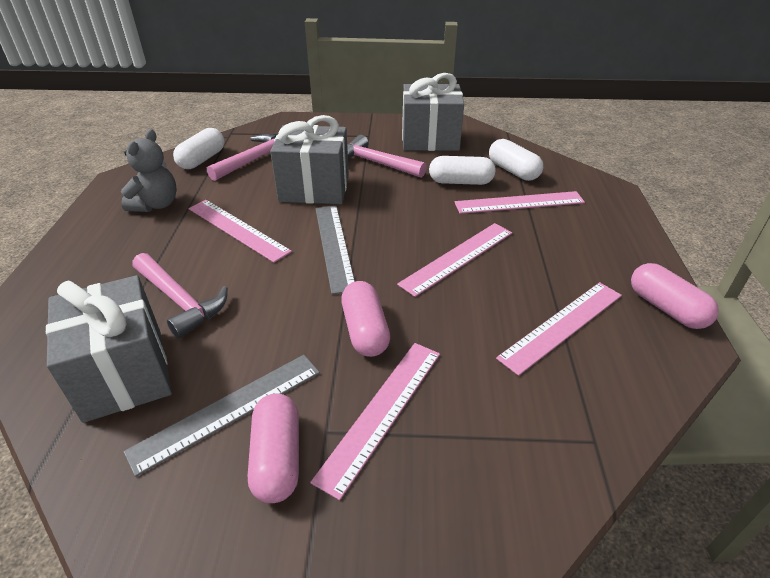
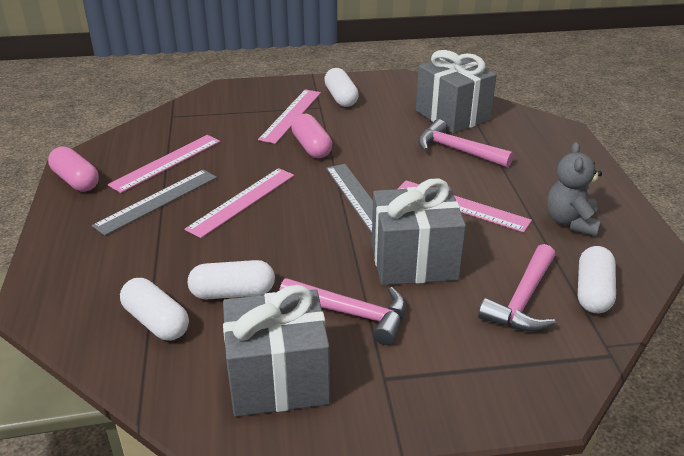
camera: 170 degrees right, 5 degrees down
grey ruler [123,355,320,477] -> grey ruler moved to [92,169,217,236]
pink capsule [248,393,299,503] -> white capsule [324,68,359,107]
pink ruler [454,191,585,214] -> none

